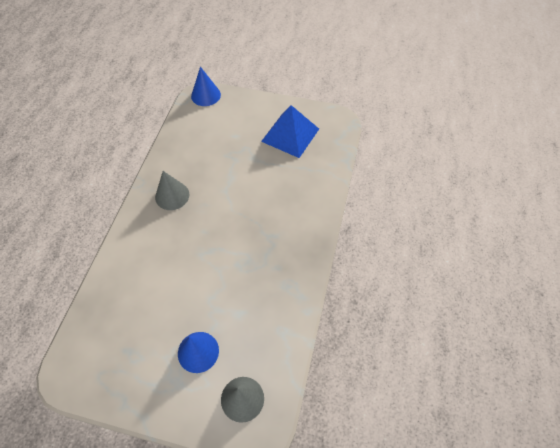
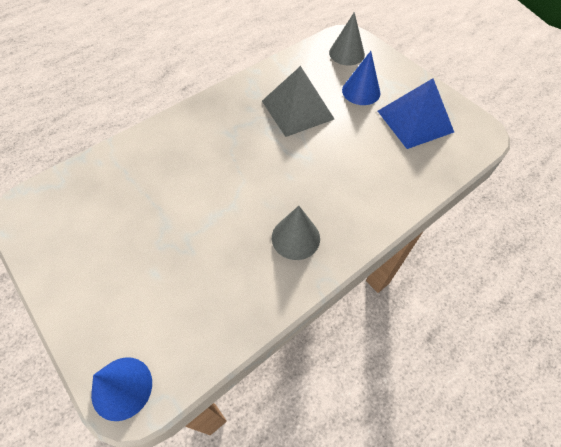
camera: 145 degrees left, 0 degrees up
blue pyramid [261,105,319,158] -> blue pyramid moved to [378,78,454,149]
none -> grey pyramid [262,66,334,137]

